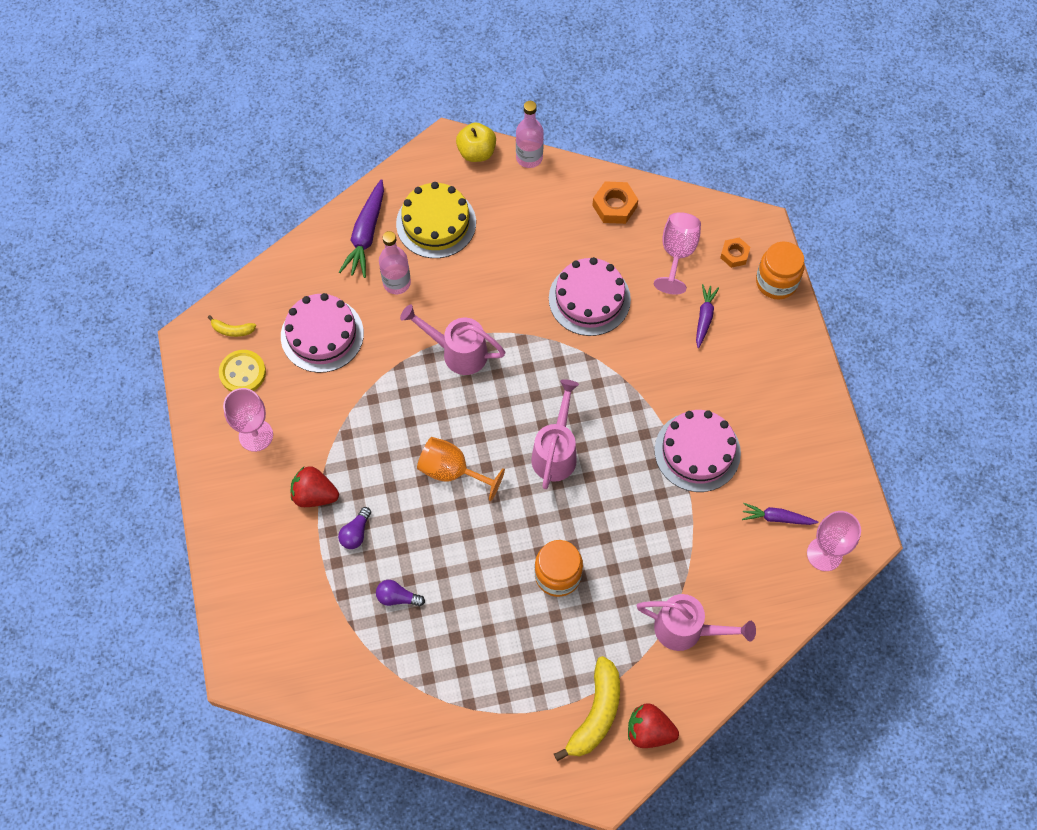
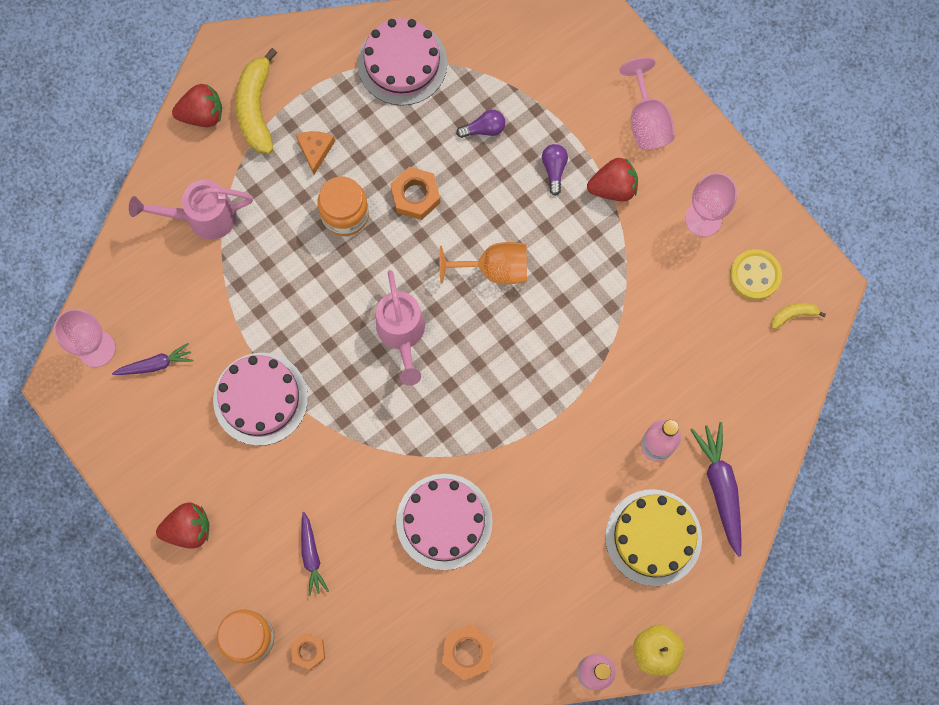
camera: 155 degrees right, 10 degrees up
pink cake [281,293,364,373] -> pink cake moved to [358,18,447,106]
pink watering can [400,304,506,375] -> none
pink goblet [654,212,701,295] -> pink goblet moved to [619,57,675,150]
none -> red strawberry [156,502,210,549]
none -> orange cheese [296,131,335,175]
none -> orange nut [390,167,441,220]

